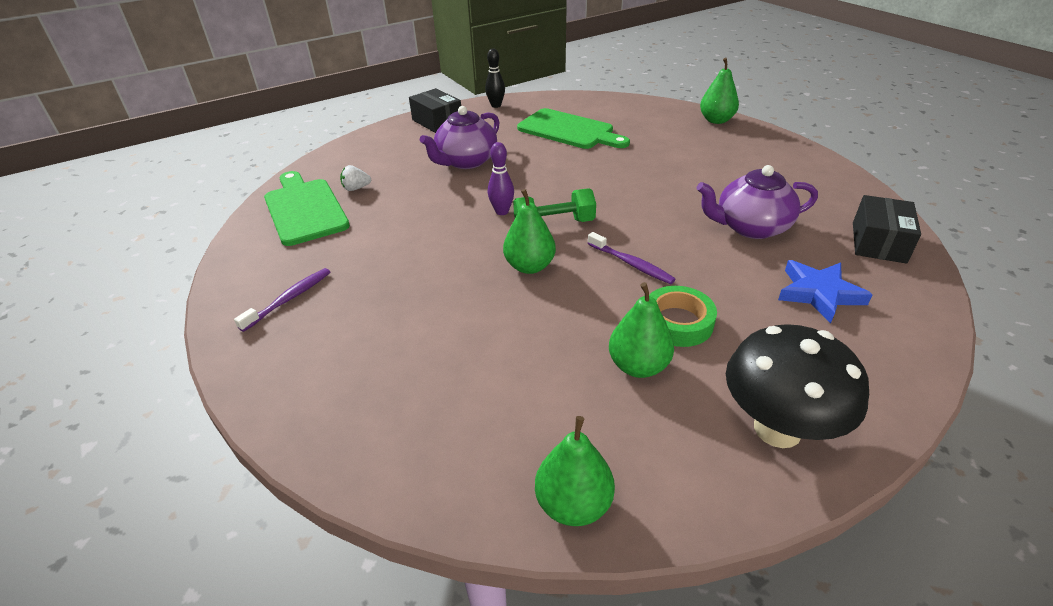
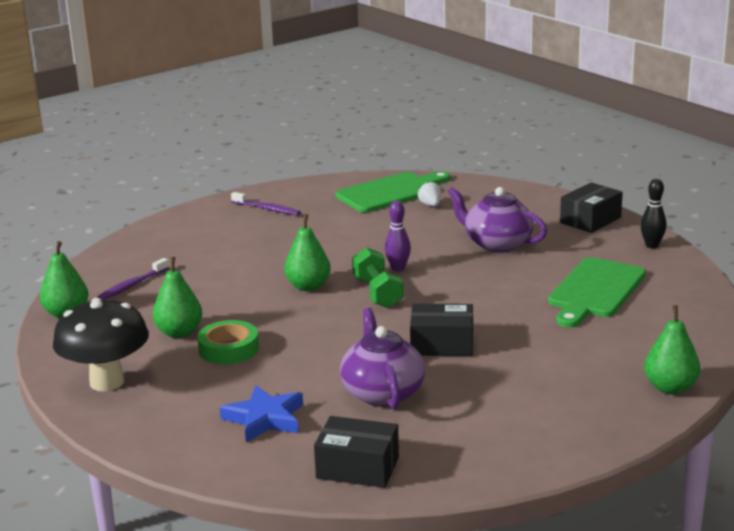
camera: 85 degrees right, 15 degrees down
purple toothbrush [587,232,675,284] -> purple toothbrush moved to [97,258,169,300]
none -> black box [410,304,473,356]

